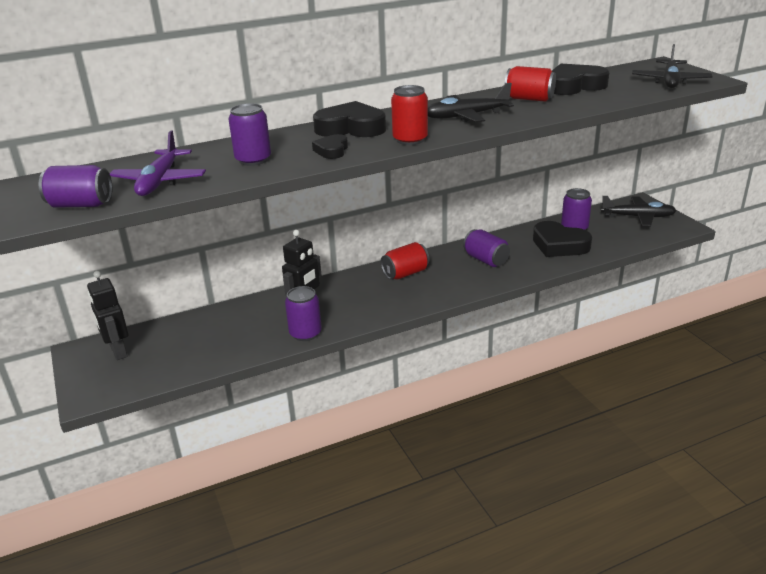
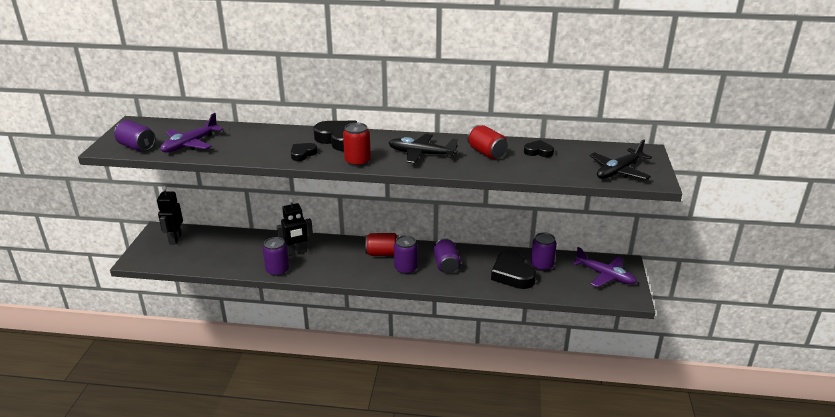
camera: 30 degrees right, 0 degrees up
purple can [228,103,271,166] -> purple can moved to [394,235,418,274]
black heart [552,64,609,95] -> black heart [524,140,554,157], size x0.54
black plane [601,196,677,227] -> purple plane [573,247,637,287]

